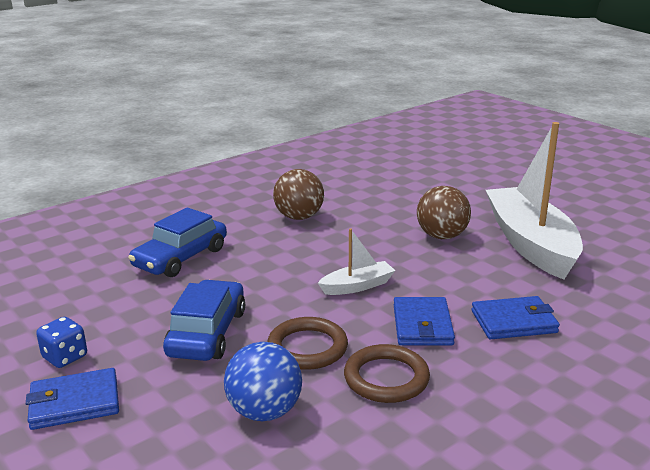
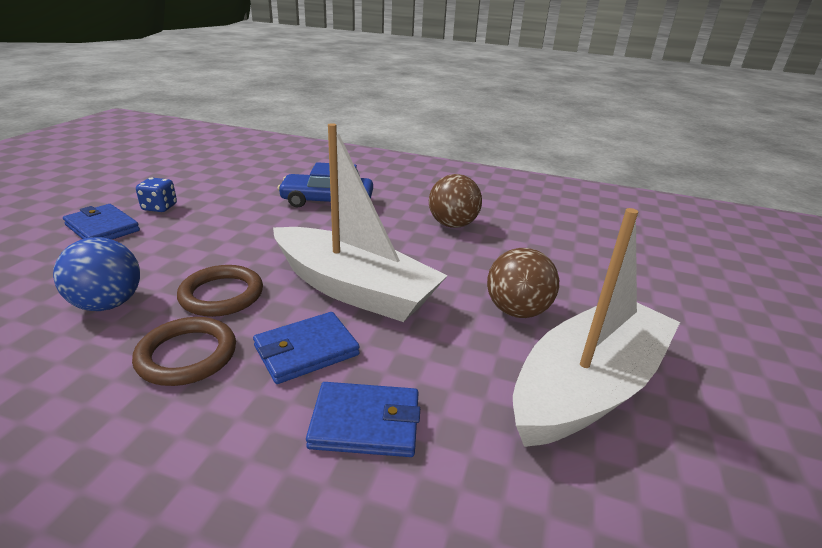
camera: 55 degrees right, 5 degrees up
blue car [163,280,245,361] -> none
white boat [318,228,395,295] -> white boat [273,123,447,322], size x2.21
blue wallet [471,296,560,339] -> blue wallet turned 45 degrees counterclockwise [306,382,420,457]

